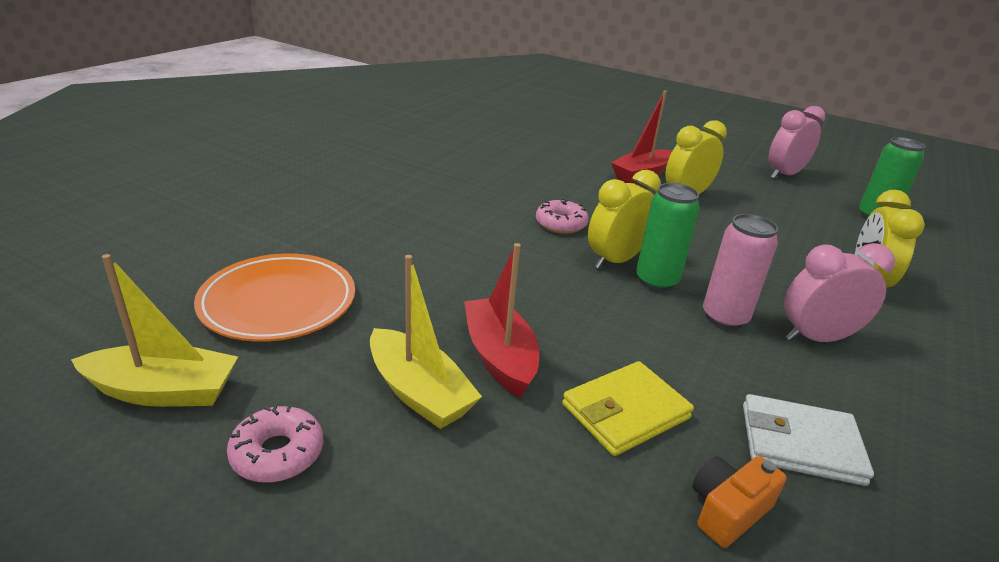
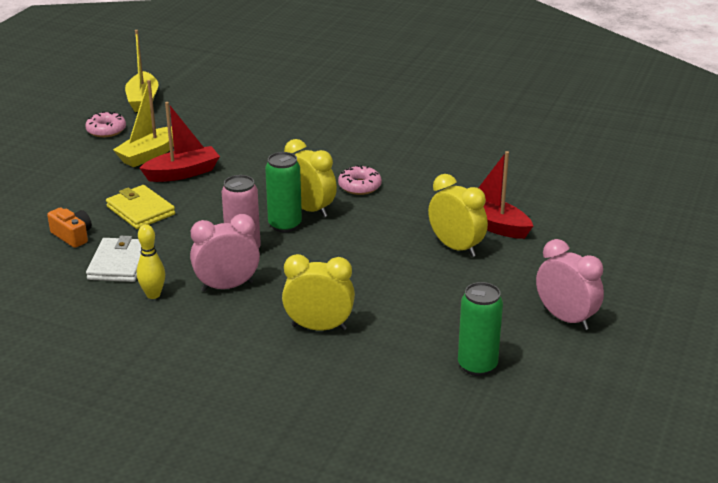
camera: 85 degrees right, 0 degrees up
orange plate [194,253,355,342] -> none
pink clock [784,243,895,342] -> pink clock turned 90 degrees counterclockwise [190,214,260,292]
none -> yellow bowling pin [137,224,165,299]

